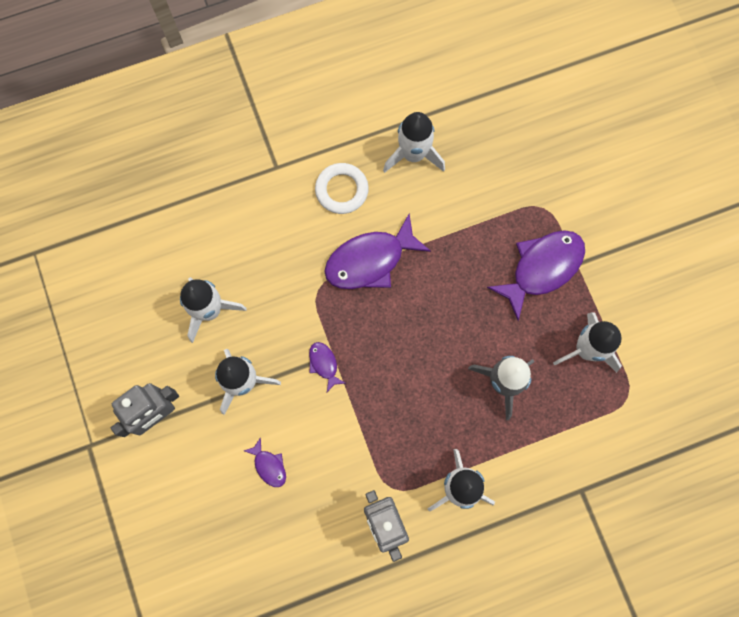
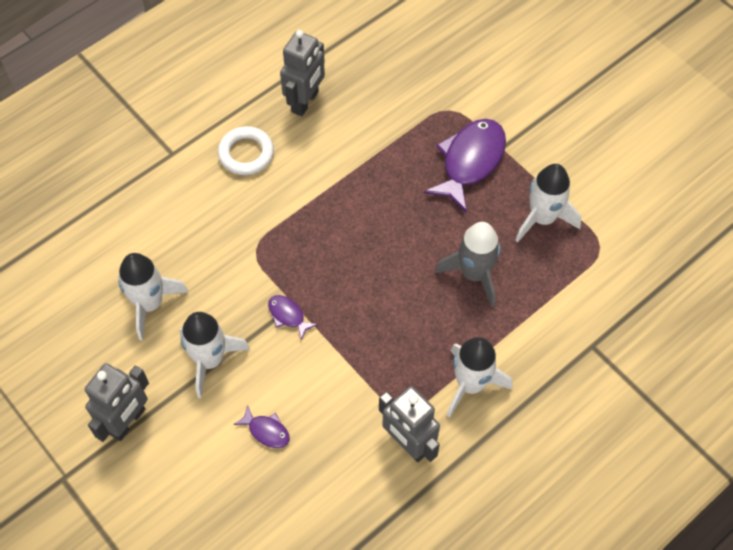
camera: 20 degrees left, 15 degrees down
purple fish [324,214,431,289] -> none
white rocket [383,112,445,173] -> grey robot [280,30,325,116]

